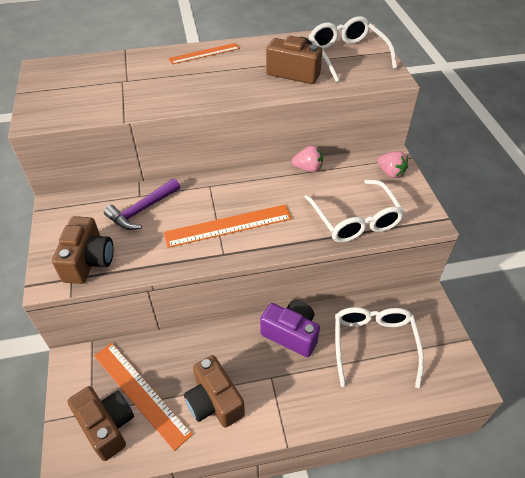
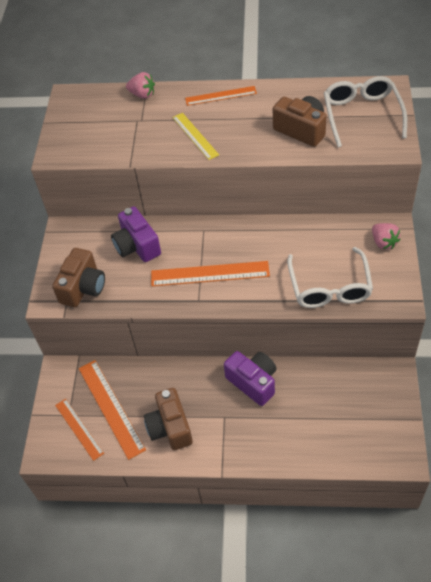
camera: 20 degrees right, 5 degrees up
brown camera [68,386,134,461] -> orange ruler [55,399,104,461]
purple hammer [104,178,180,230] -> purple camera [111,206,161,262]
pink strawberry [292,145,323,172] -> pink strawberry moved to [126,72,155,99]
white glasses [335,307,424,388] -> none
none -> yellow ruler [172,113,219,160]

